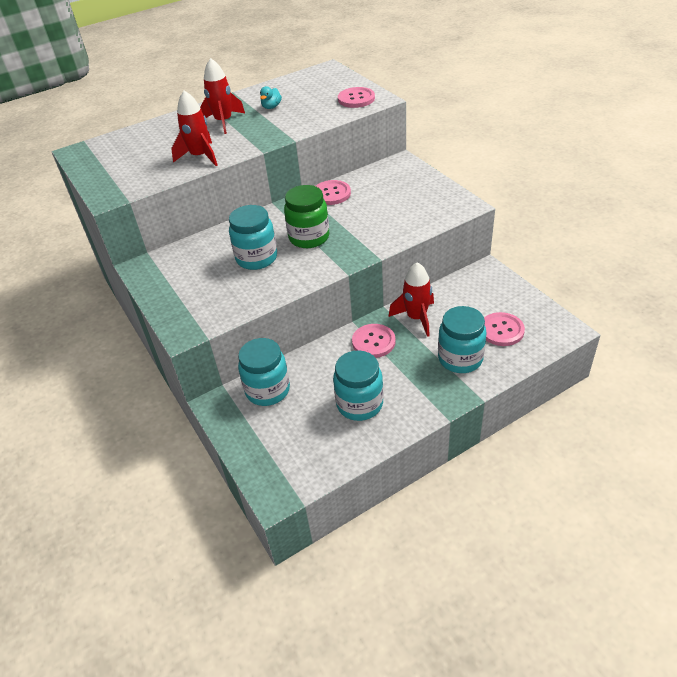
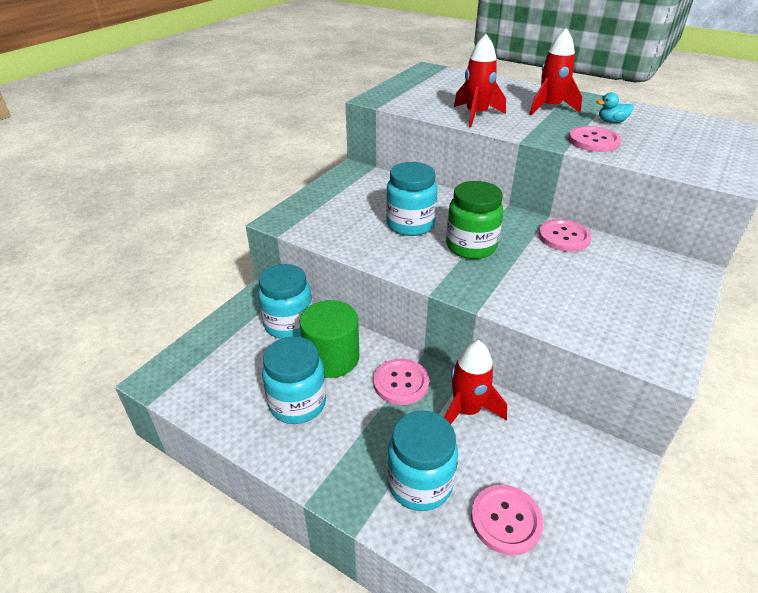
camera: 60 degrees right, 5 degrees down
pink button [338,87,375,108] -> pink button moved to [568,126,621,152]
none -> green cylinder [299,300,359,378]

